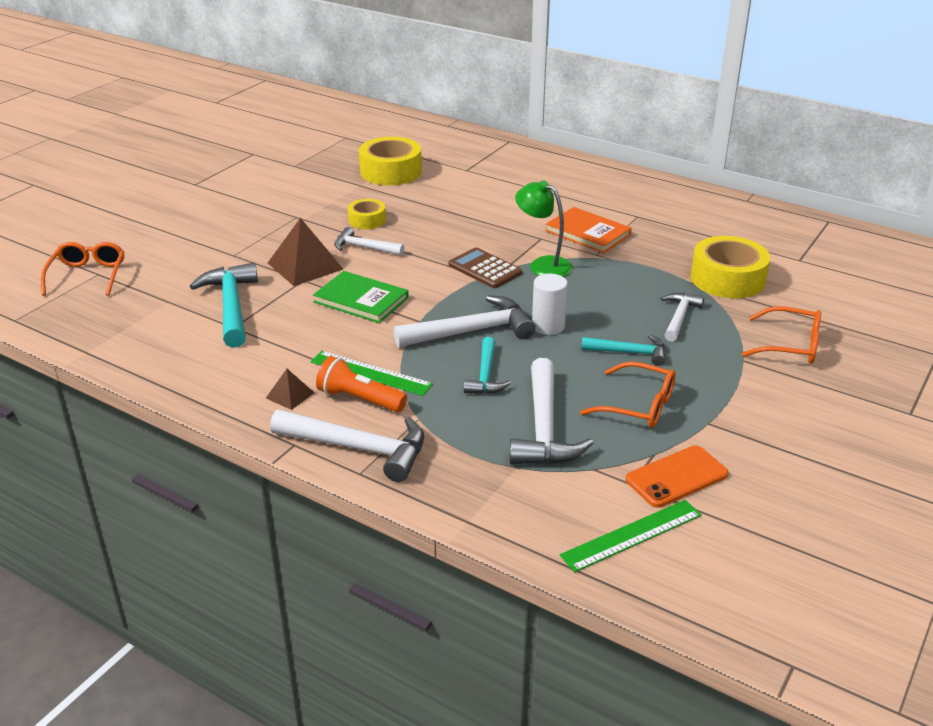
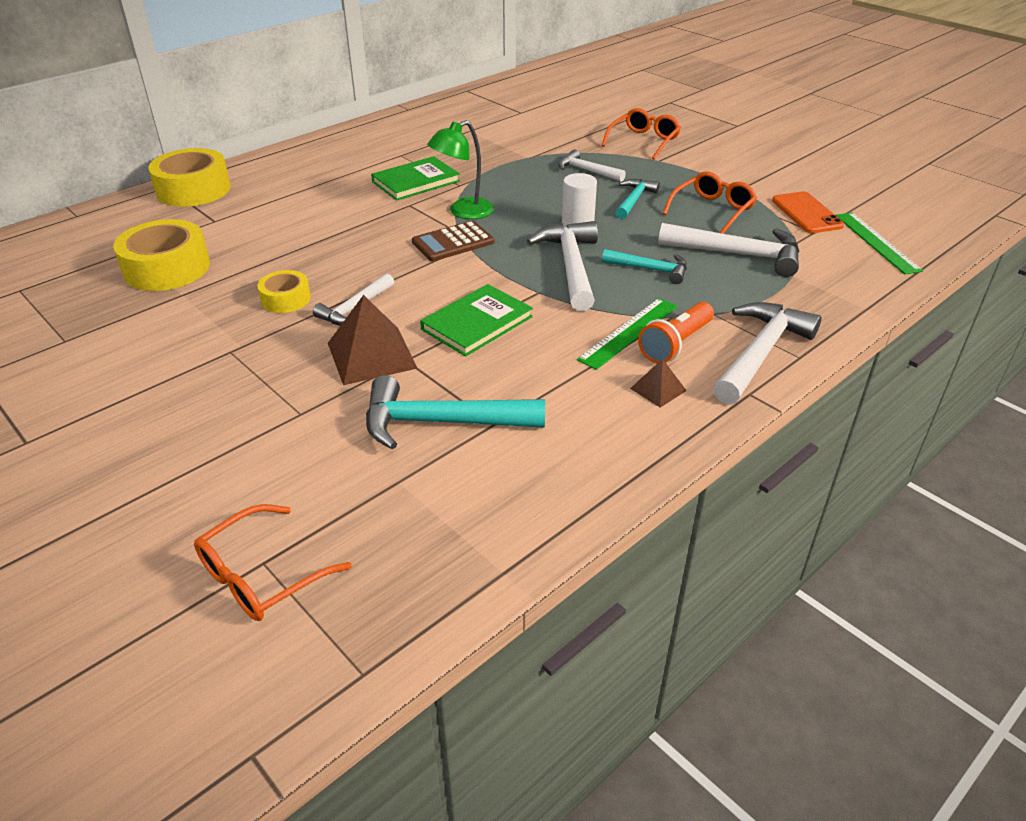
camera: 75 degrees left, 5 degrees up
orange glasses [41,242,124,296] -> orange glasses turned 60 degrees counterclockwise [194,504,352,621]
orange book [545,207,632,253] -> green book [371,156,460,201]
yellow tape [691,236,770,298] -> yellow tape moved to [148,148,231,207]

